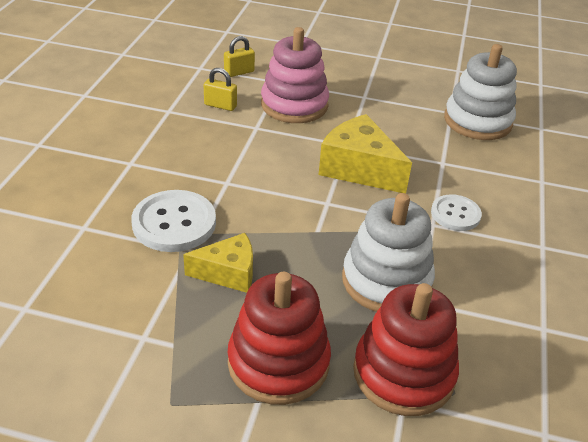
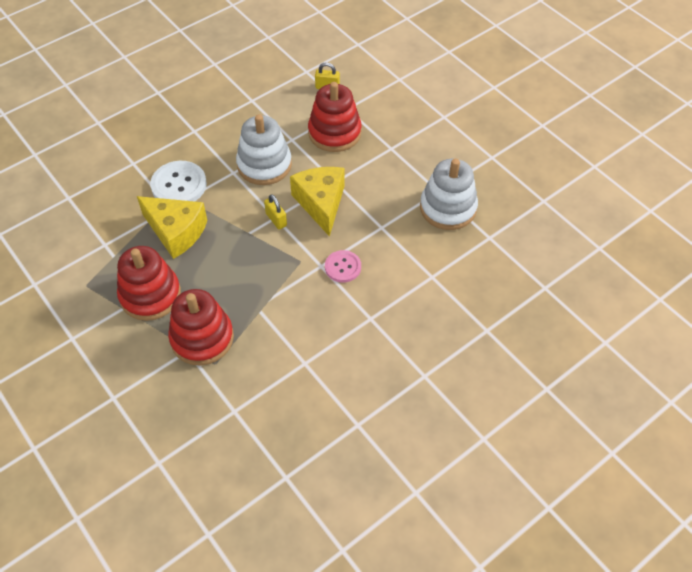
camera: 40 degrees right, 15 degrees up
yellow cheese [183,233,253,293] -> yellow cheese [137,196,208,259], size x1.55
yellow padlock [204,68,237,111] -> yellow padlock moved to [264,194,287,230]
pink stacking toy [261,27,329,123] -> red stacking toy [308,82,362,152]
white stacking toy [342,193,435,312] -> white stacking toy moved to [236,114,292,185]
white button [431,194,482,231] -> pink button [325,250,361,283]

